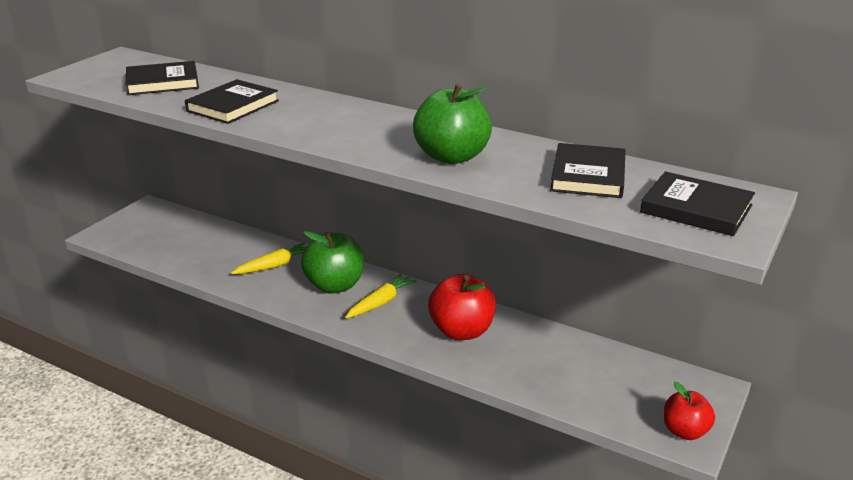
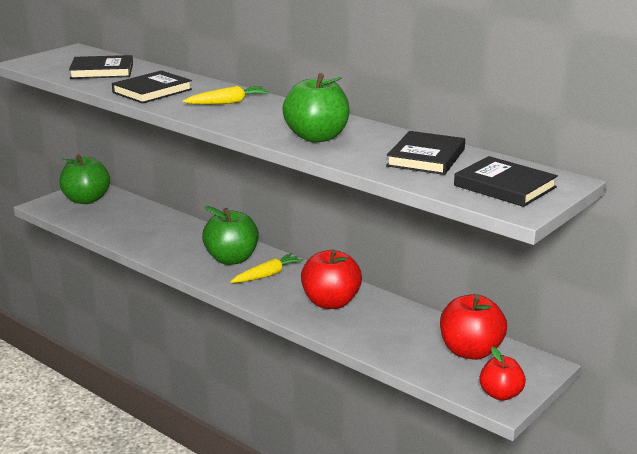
camera: 10 degrees right, 5 degrees down
yellow carrot [231,242,307,274] -> yellow carrot moved to [183,86,269,104]
none -> green apple [60,154,110,204]
none -> red apple [440,294,507,360]

